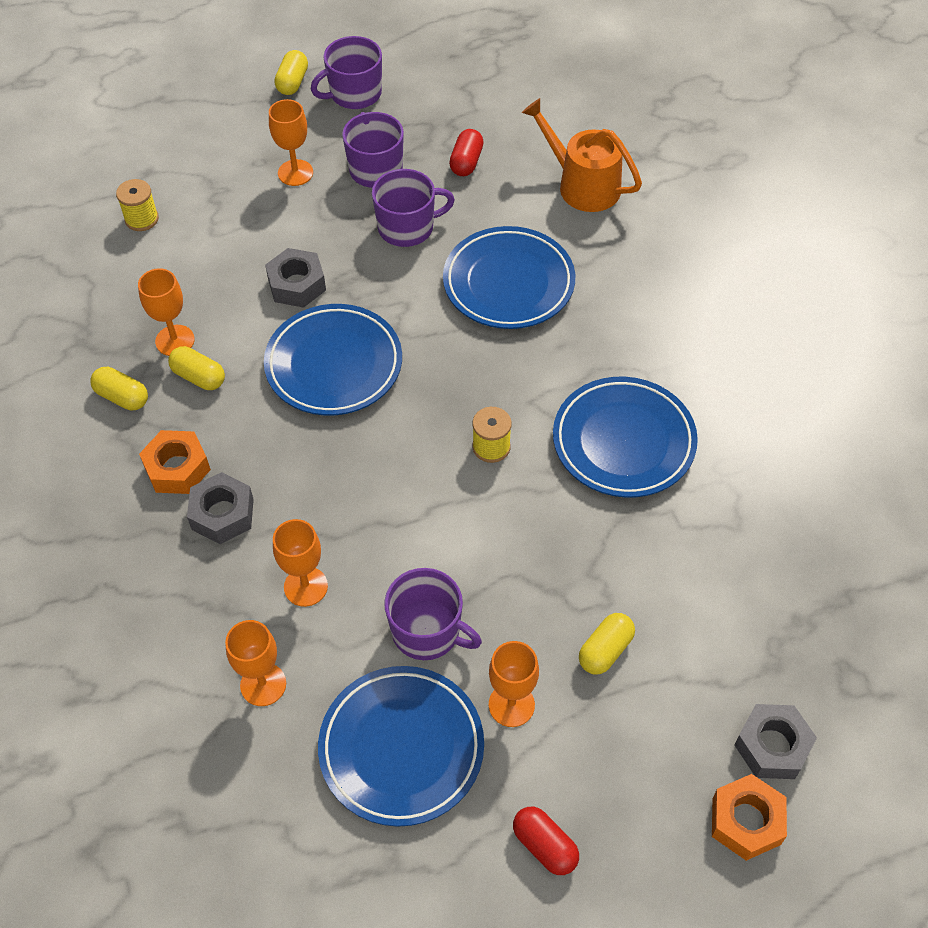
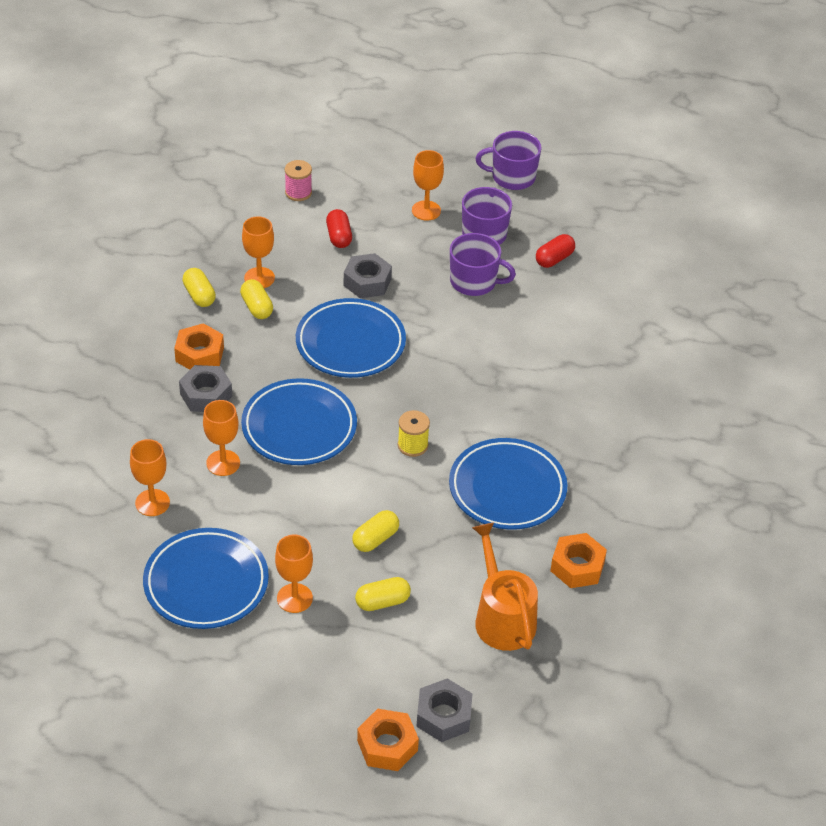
camera: 30 degrees right, 10 degrees down
yellow spool [116,179,159,231] -> pink spool [285,160,312,201]
yellow capsule [274,50,308,95] -> yellow capsule moved to [352,510,399,552]
purple mug [384,568,482,660] -> none
blue plate [443,226,575,329] -> blue plate moved to [241,378,357,465]
red capsule [513,807,579,875] -> red capsule moved to [326,209,352,248]
orange watering can [522,98,642,212] -> orange watering can moved to [472,523,538,651]
none -> orange nut [550,533,607,588]

